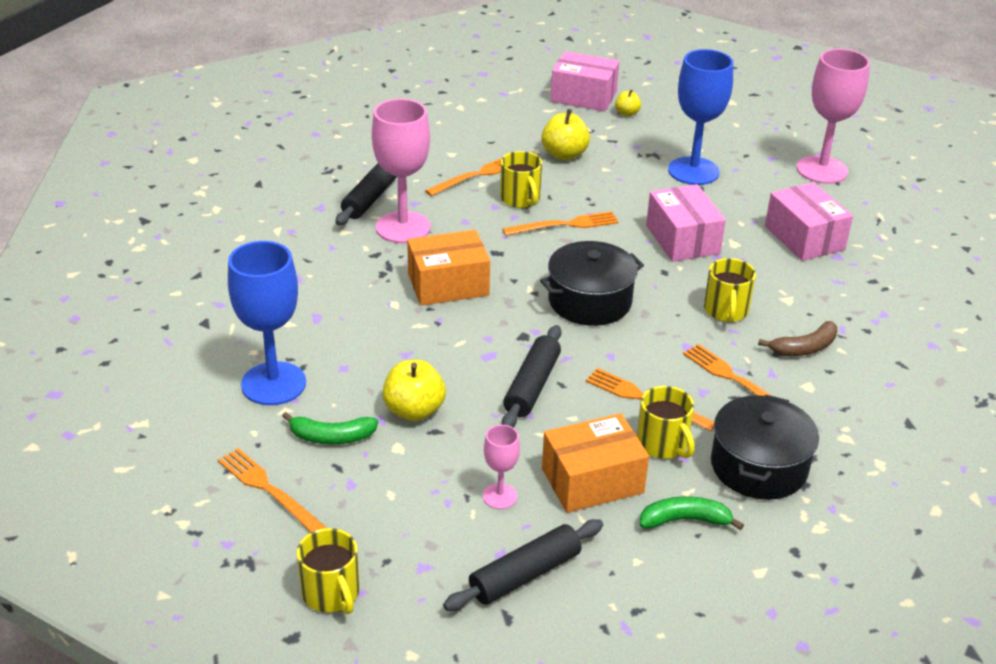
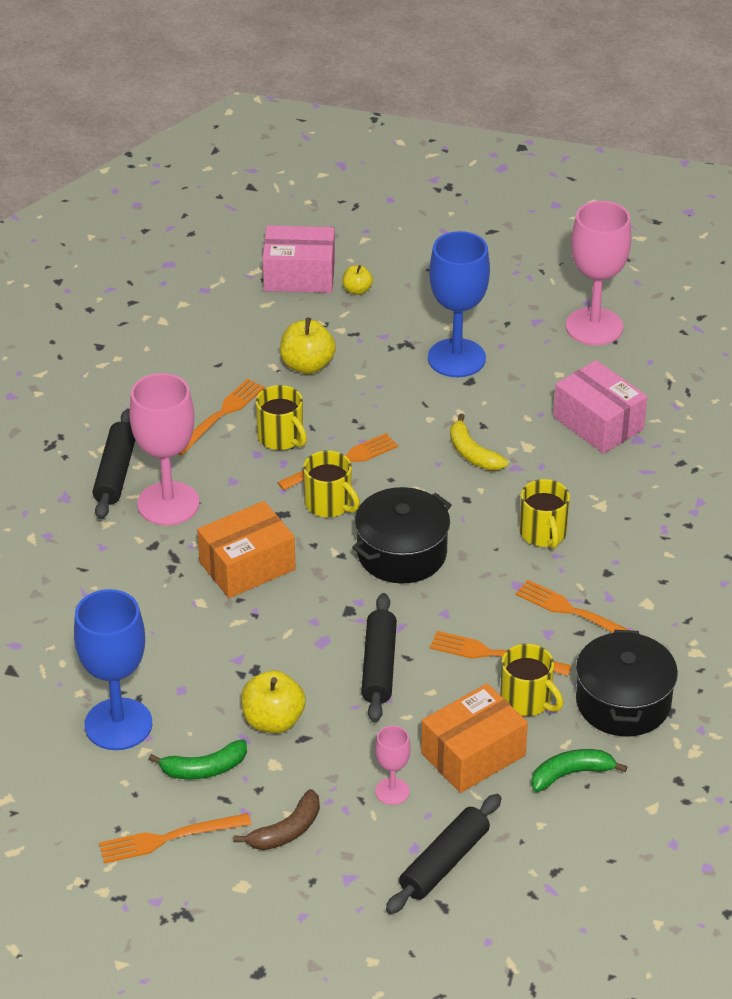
camera: 15 degrees left, 5 degrees up
orange fork [218,448,327,532] -> orange fork turned 45 degrees counterclockwise [99,813,252,864]
yellow mug [297,528,360,614] -> yellow mug moved to [303,450,360,517]
pink box [646,184,726,262] -> yellow banana [450,413,508,471]
brown banana [758,321,837,356] -> brown banana moved to [233,789,320,850]

